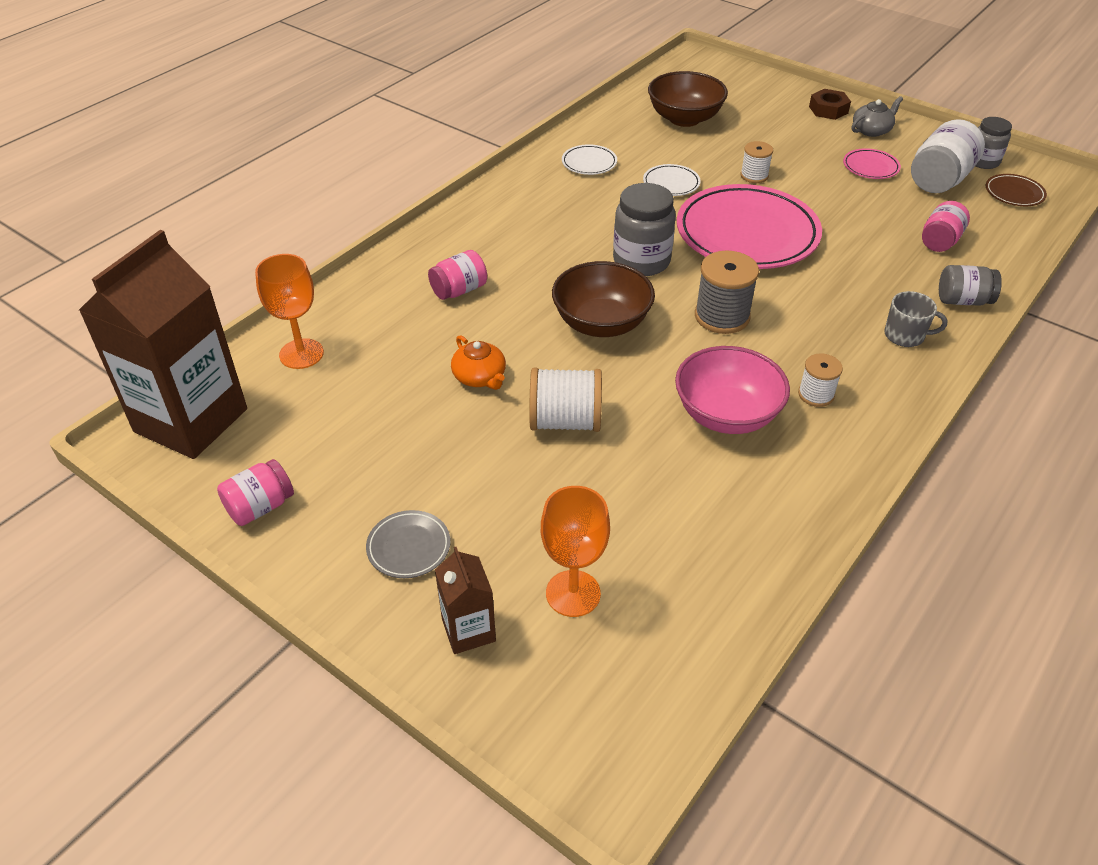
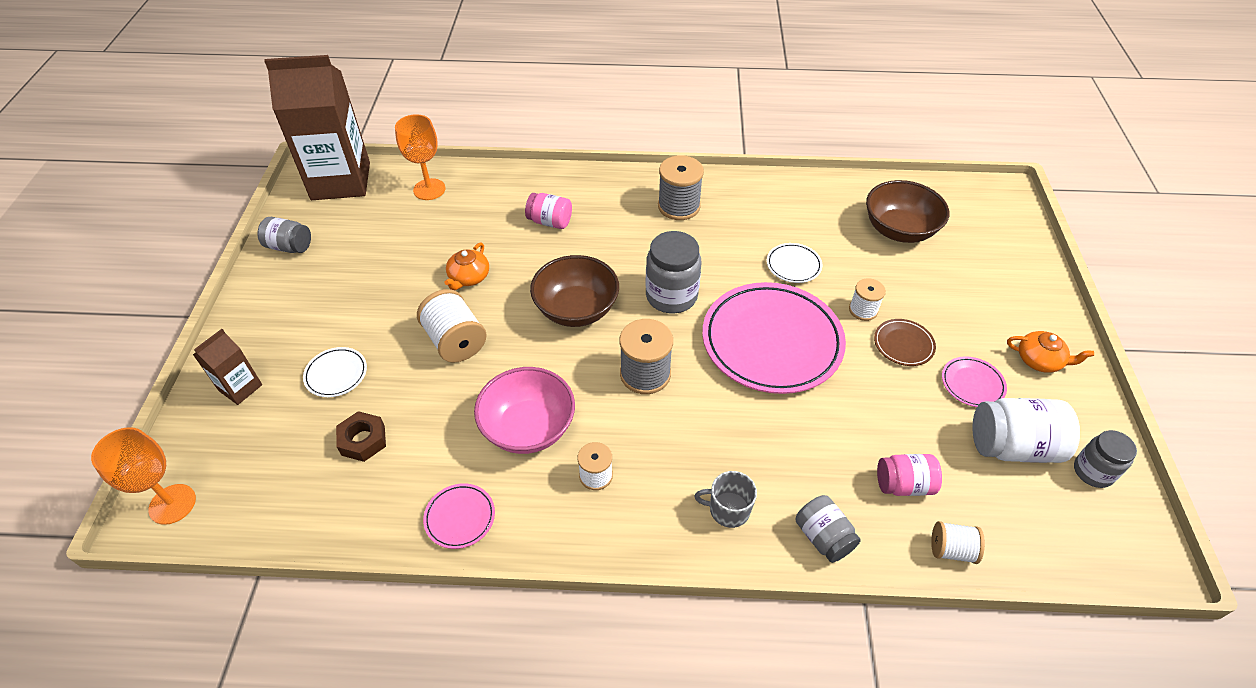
camera: 55 degrees right, 5 degrees up
pink jar [217,459,294,526] -> grey jar [257,217,311,253]
grey plate [366,510,451,578] -> none
orange goblet [541,486,610,617] -> orange goblet moved to [91,427,196,525]
white plate [562,144,617,175] -> white plate moved to [303,347,367,397]
brown nut [809,89,851,120] -> brown nut moved to [336,411,386,462]
grey teapot [851,96,903,137] -> orange teapot [1007,331,1094,373]
grey mug [884,291,947,347] -> grey mug turned 120 degrees clockwise [694,471,757,528]
brown plate [986,174,1047,206] -> brown plate moved to [874,319,936,366]
none -> pink plate [423,483,495,549]
none -> grey spool [658,155,704,220]
none -> white spool [931,521,985,564]

